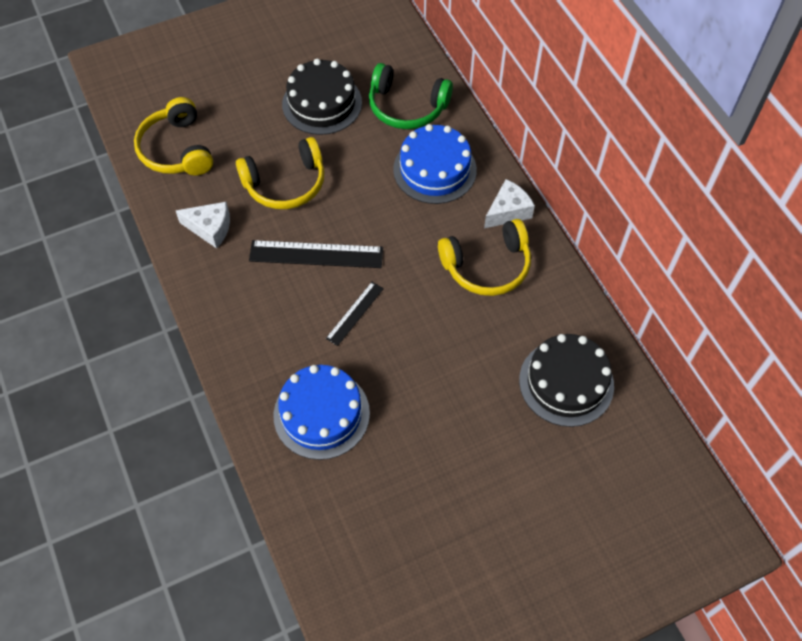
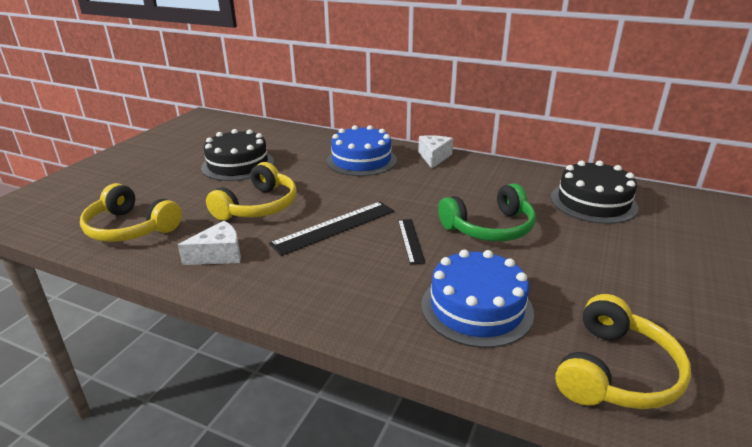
camera: 40 degrees left, 30 degrees down
green headphones [369,63,453,129] -> green headphones moved to [438,183,536,241]
yellow headphones [438,219,531,296] -> yellow headphones moved to [555,294,691,409]

